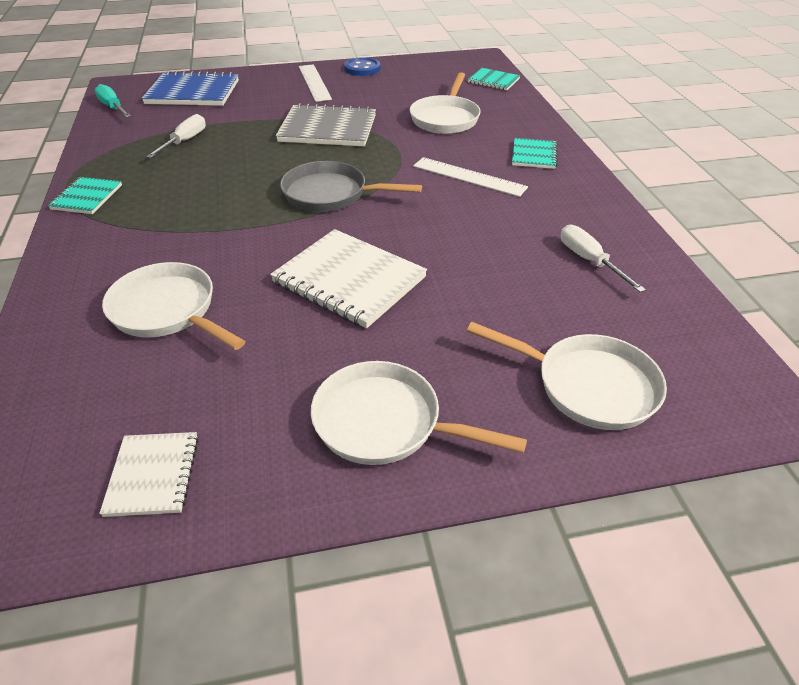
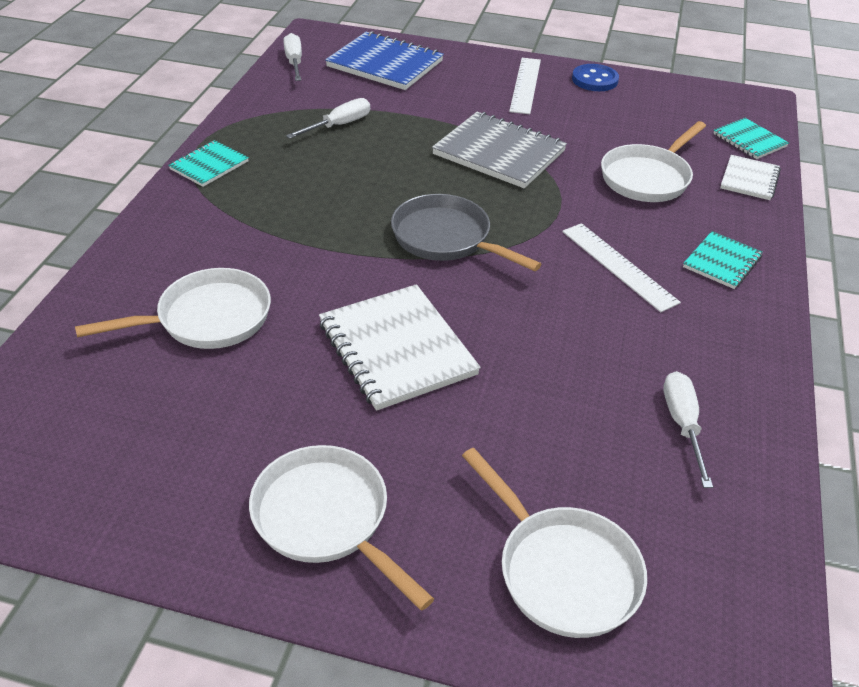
camera: 25 degrees right, 0 degrees up
turquoise screwdriver [95,84,131,118] -> white screwdriver [283,33,302,81]
white notebook [99,432,199,517] -> white notebook moved to [720,155,781,200]
white pan [102,262,245,350] -> white pan turned 90 degrees clockwise [75,268,271,349]

